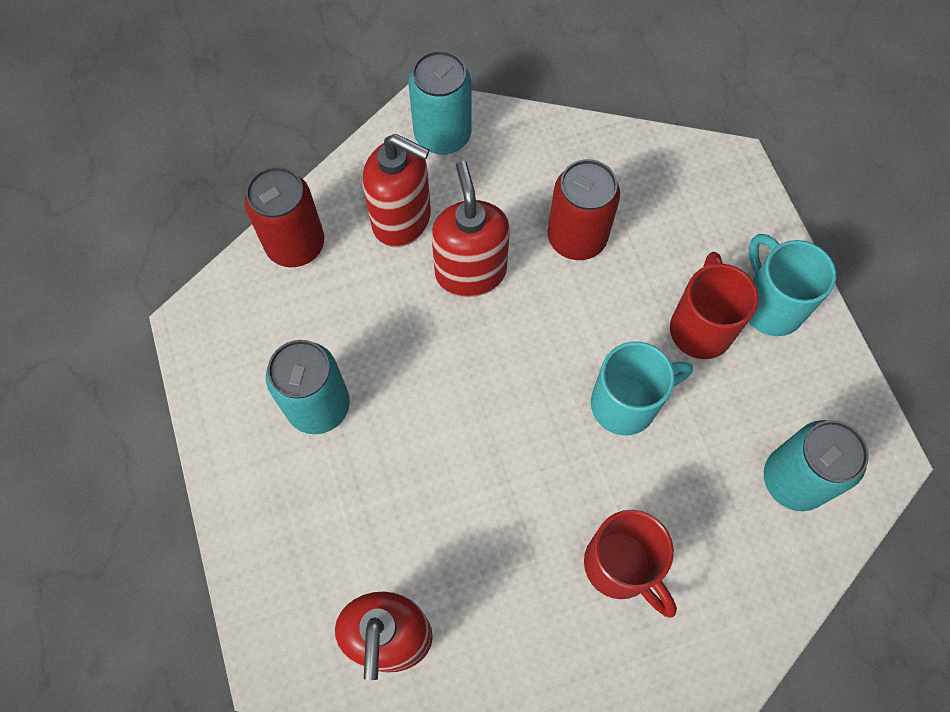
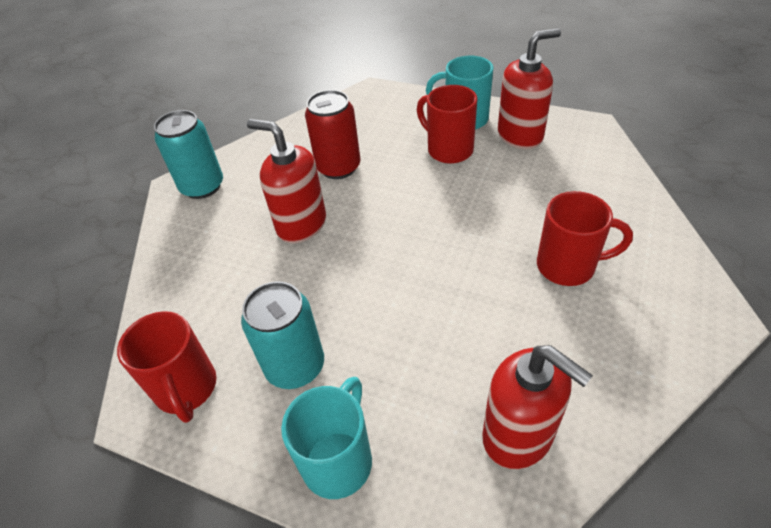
camera: 45 degrees left, 20 degrees down
red can [244,166,324,267] -> none
red soap dispenser [362,134,431,247] -> red soap dispenser moved to [498,28,561,149]
turquoise mug [591,341,693,435] -> turquoise mug moved to [281,377,372,499]
turquoise can [764,420,869,511] -> none
none -> red mug [117,311,216,423]

